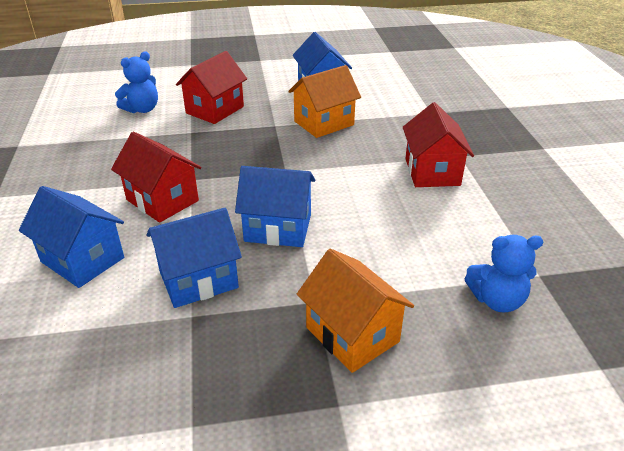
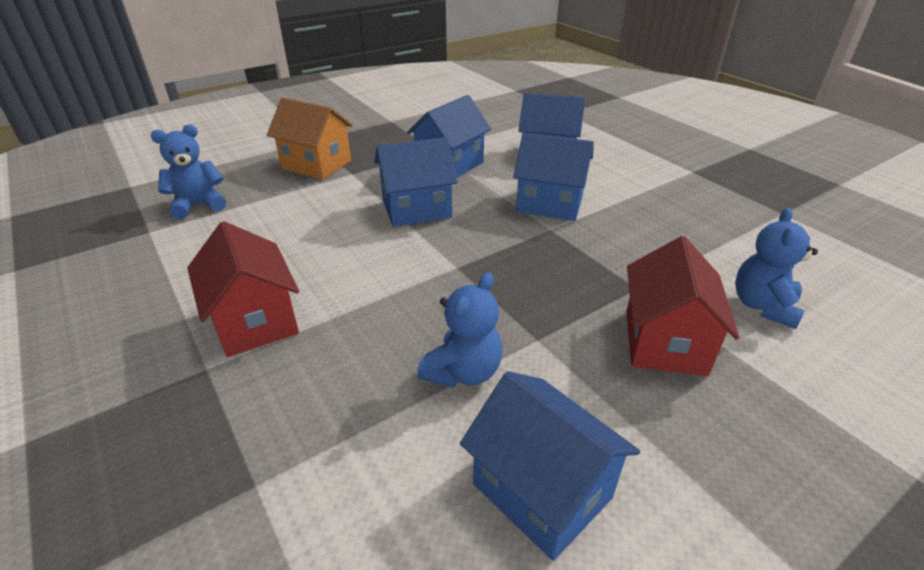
camera: 155 degrees right, 0 degrees up
red house [111,132,202,223] -> blue house [513,133,594,221]
orange house [288,65,361,138] -> blue teddy bear [417,272,502,388]

